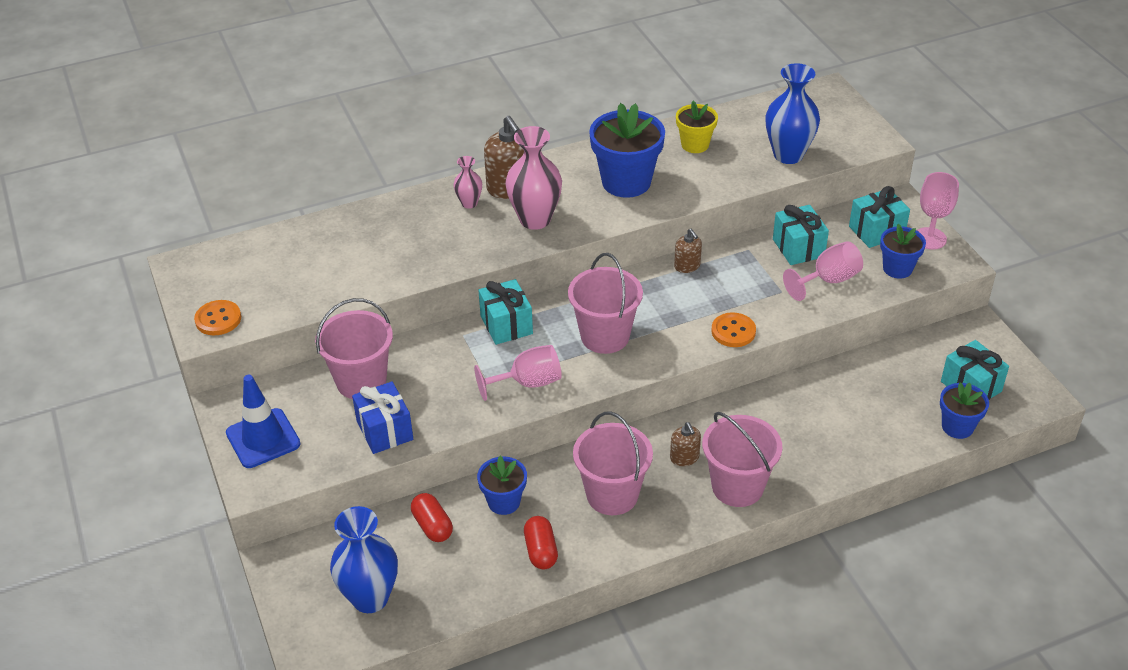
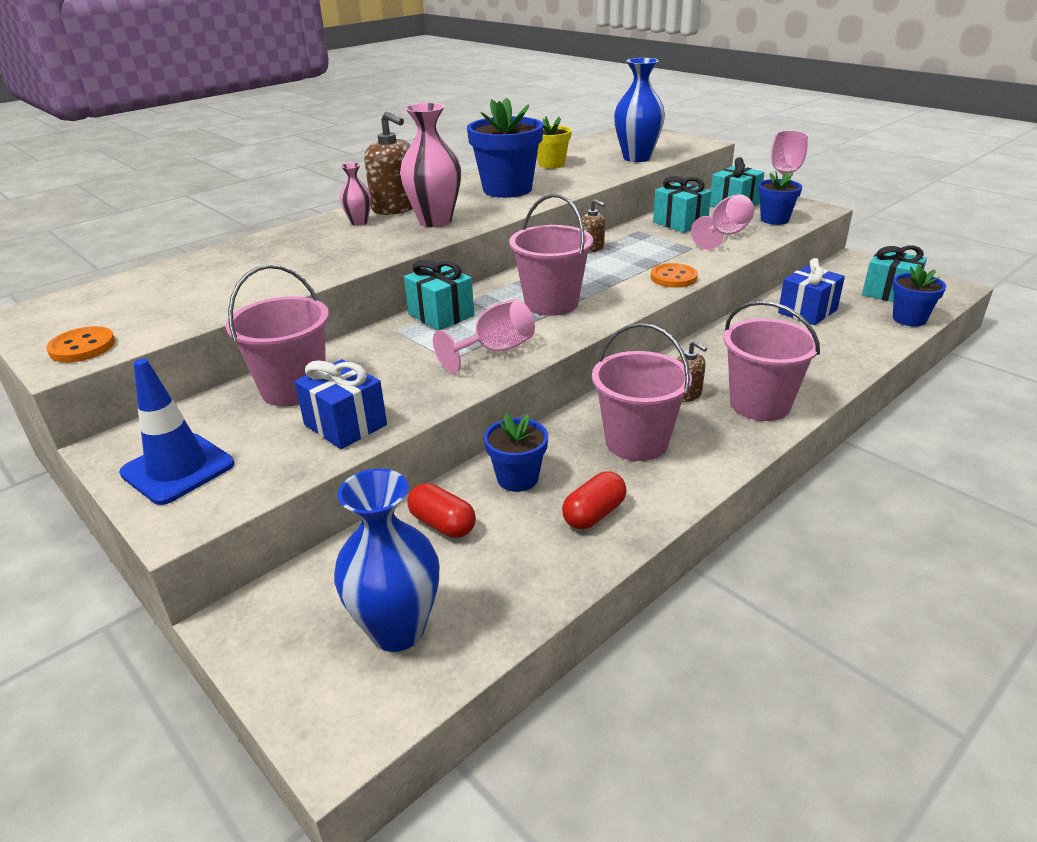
camera: 20 degrees left, 10 degrees down
red capsule [524,516,558,569] -> red capsule turned 75 degrees clockwise [562,472,627,529]
none -> blue gift [778,258,845,325]

